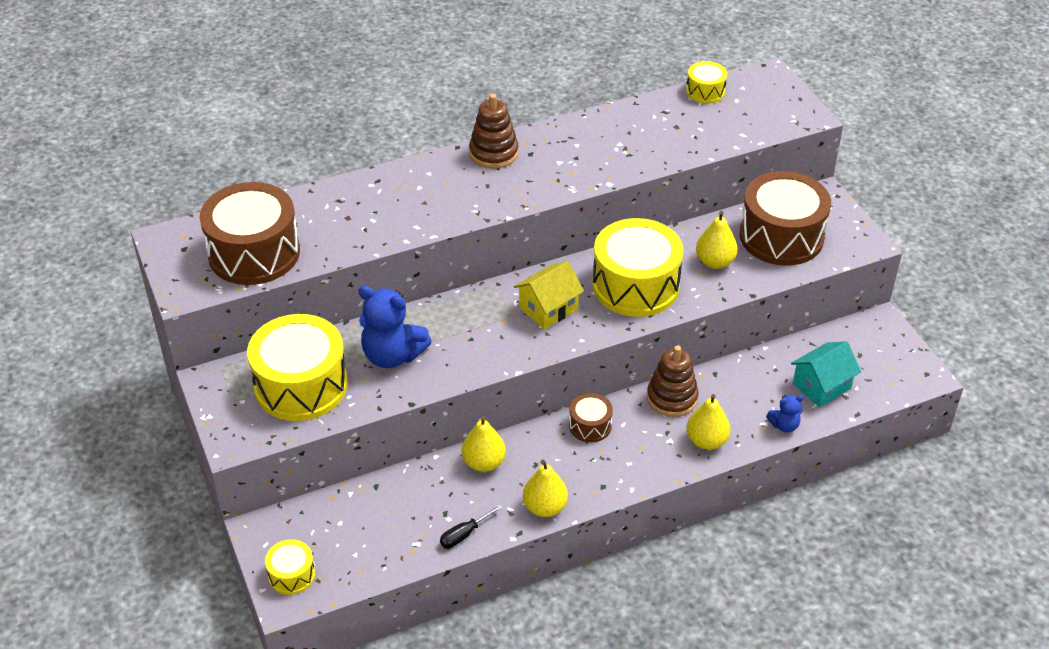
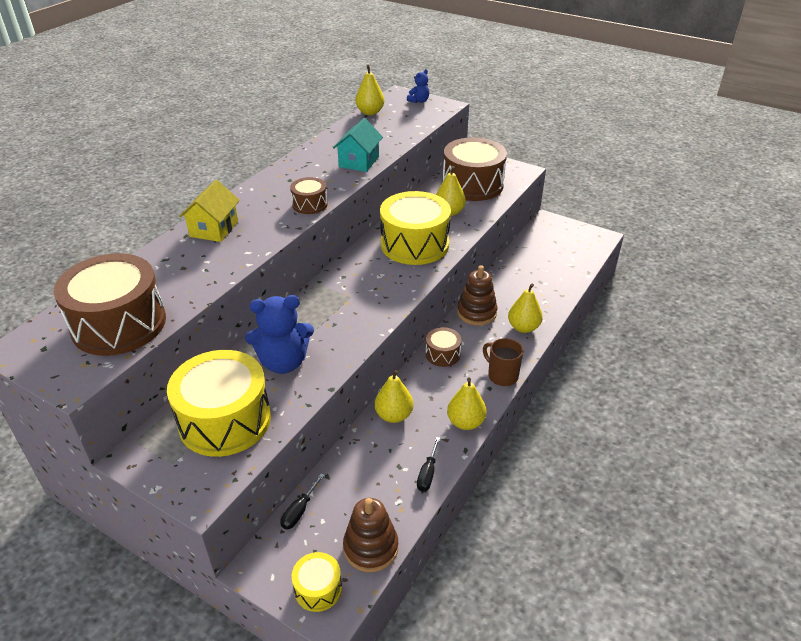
camera: 35 degrees left, 5 degrees down
brown stacking toy [469,94,519,169] -> brown stacking toy moved to [343,498,398,572]
yellow house [514,261,584,330] -> yellow house moved to [179,180,240,242]
yellow drum [686,61,727,104] -> yellow pear [355,65,384,115]
blue teddy bear [766,395,804,433] -> blue teddy bear moved to [407,69,429,103]
turquoise house [791,341,861,407] -> turquoise house moved to [333,118,383,172]
none -> black screwdriver [281,473,325,529]
none -> brown drum [290,177,328,214]
none -> brown mug [483,338,524,386]

